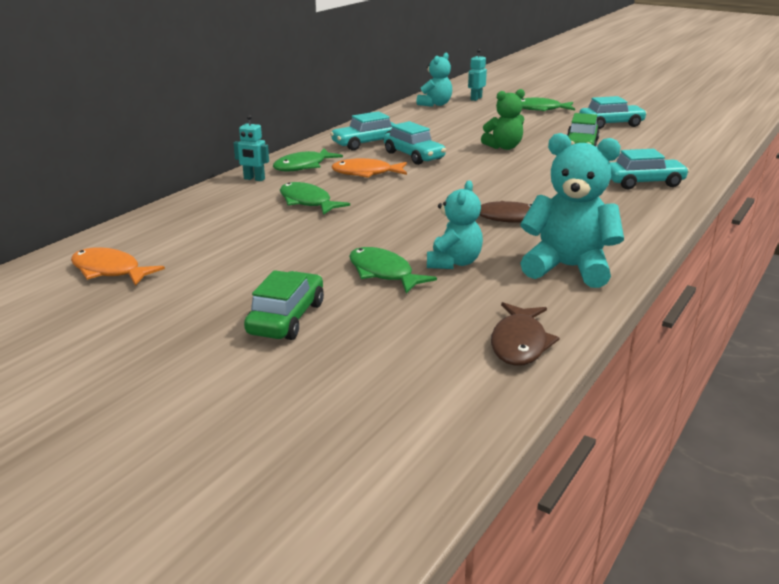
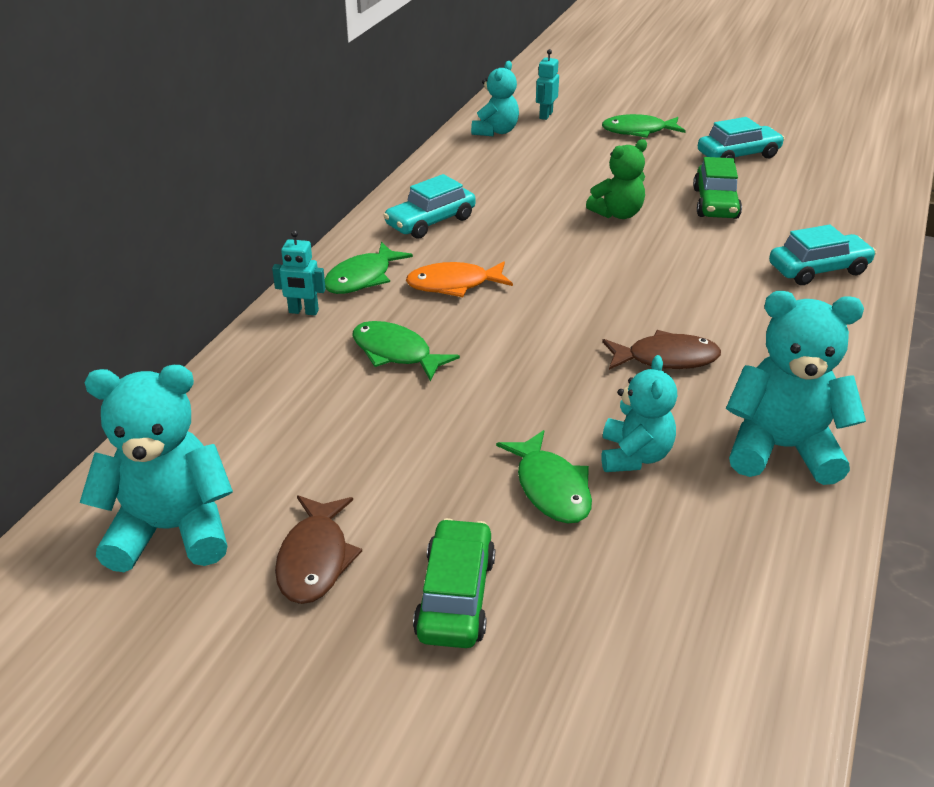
camera: 10 degrees left, 10 degrees up
orange fish [71,247,165,286] -> turquoise teddy bear [80,365,233,572]
green fish [349,247,437,293] -> green fish turned 150 degrees counterclockwise [496,430,592,523]
turquoise car [384,121,446,165] -> none
brown fish [491,302,560,366] -> brown fish moved to [275,495,362,604]

